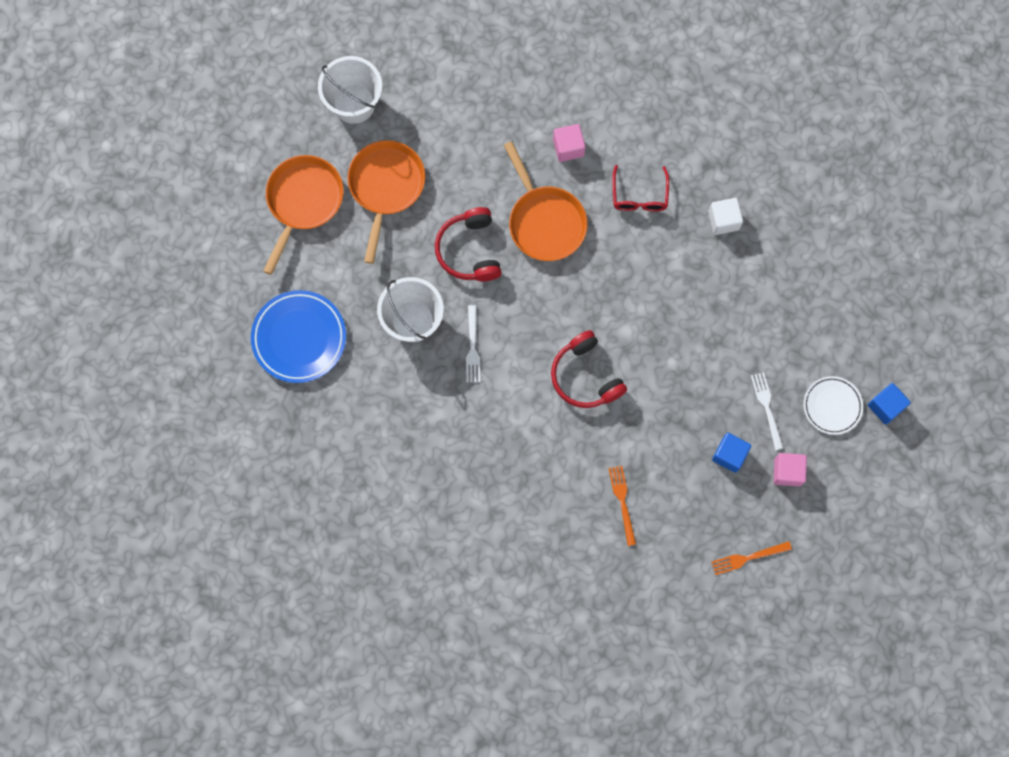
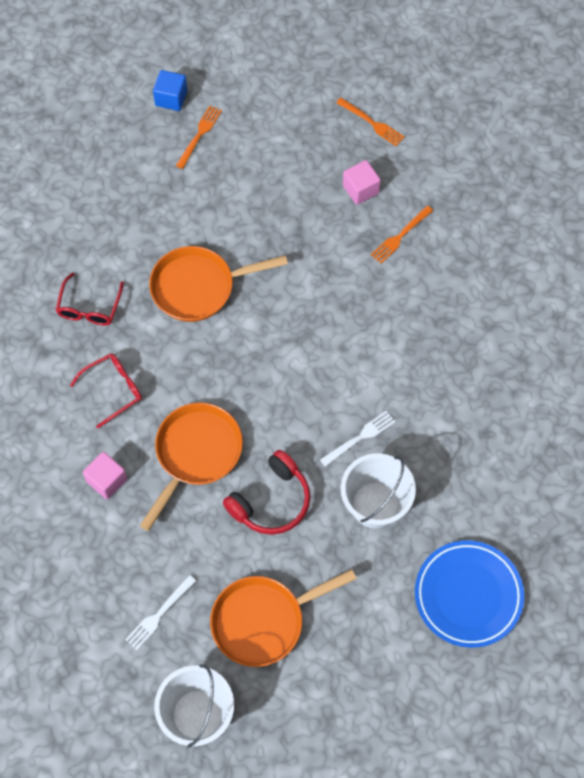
camera: 125 degrees left, 10 degrees down
orange pan [263,155,344,275] -> orange pan moved to [149,246,288,322]
red headphones [551,330,627,408] -> none
white cube [708,198,743,235] -> red glasses [56,273,124,326]
blue cube [712,433,751,473] -> none
white fork [751,372,783,450] -> white fork moved to [125,575,196,650]
pink cube [774,453,807,486] -> pink cube moved to [343,160,381,205]
white plate [803,376,863,435] -> orange fork [176,106,222,169]

